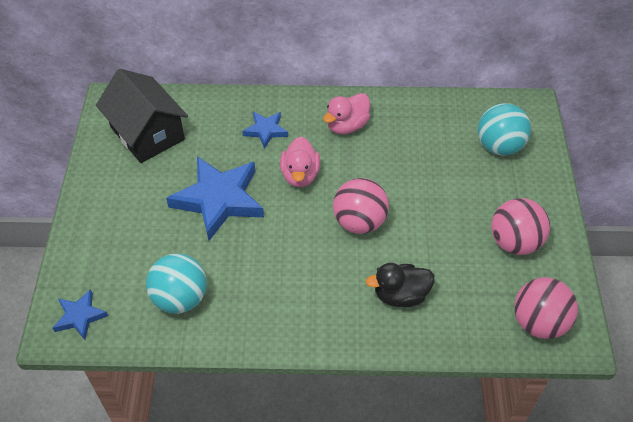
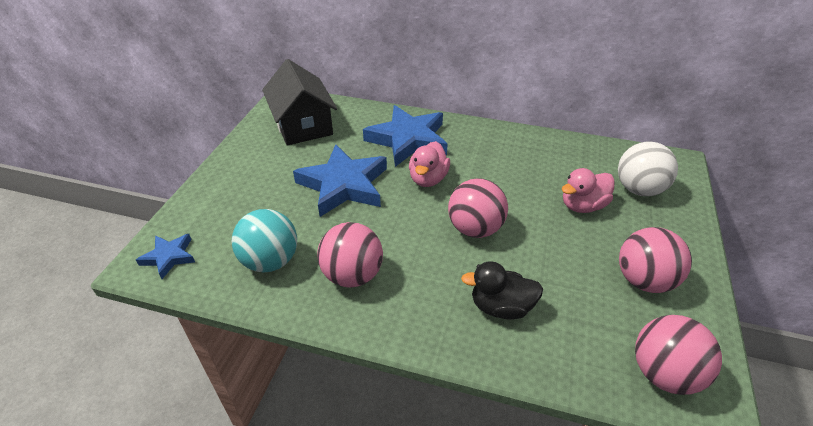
camera: 15 degrees right, 10 degrees down
blue star [242,112,288,149] -> blue star [363,105,448,167], size x1.99
pink duck [323,93,370,134] -> pink duck moved to [562,168,615,213]
turquoise ball [478,103,531,156] -> white ball [618,141,678,196]
none -> pink ball [317,222,383,288]

